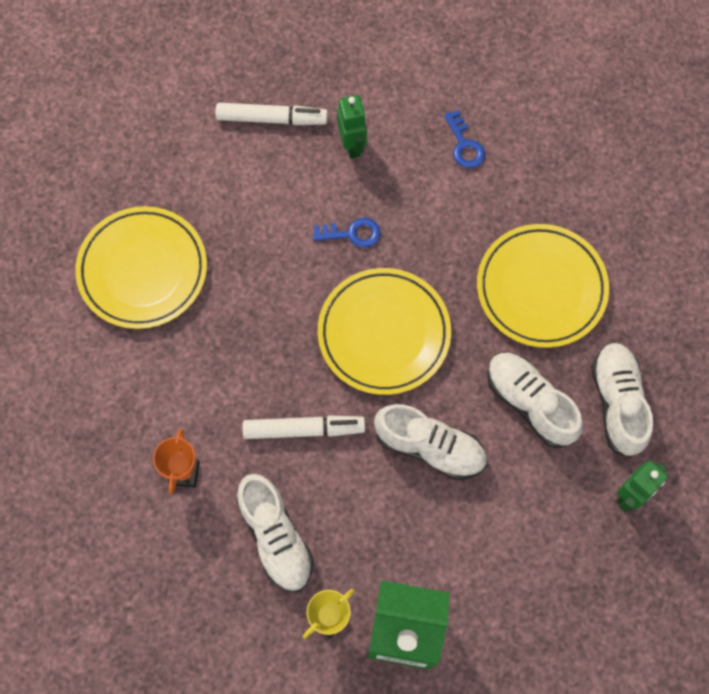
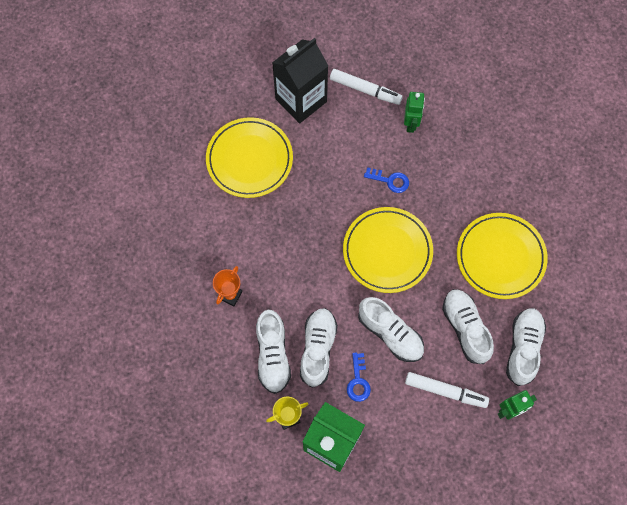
camera: 20 degrees right, 0 degrees up
white marker [242,415,365,439] -> white marker moved to [405,372,489,408]
blue key [444,110,485,168] -> blue key moved to [347,352,371,402]
none -> black carton [272,38,328,124]
none -> white shoe [300,308,338,388]

